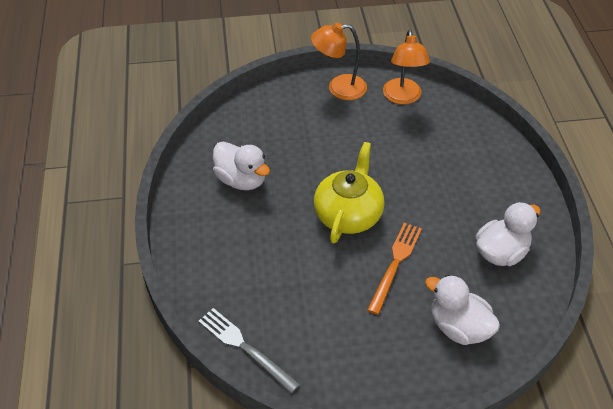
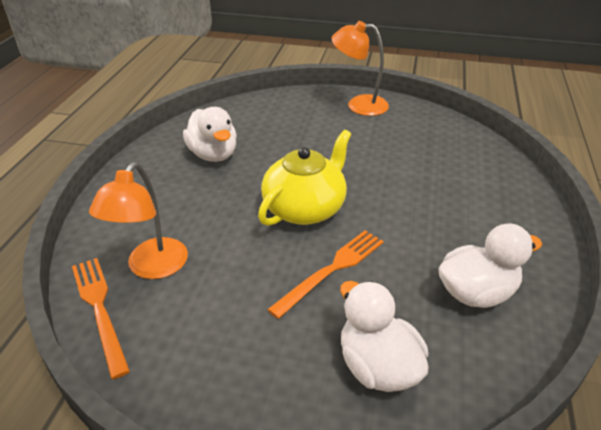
camera: 20 degrees right, 10 degrees down
grey fork [198,308,300,393] -> orange fork [72,258,130,379]
orange lamp [383,30,430,105] -> orange lamp moved to [89,162,188,279]

